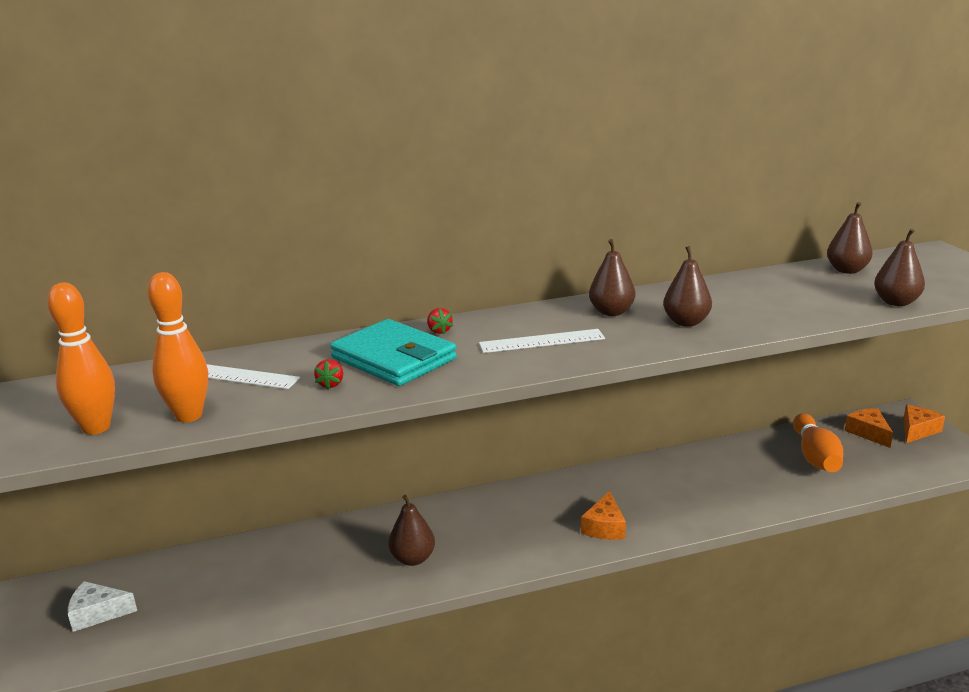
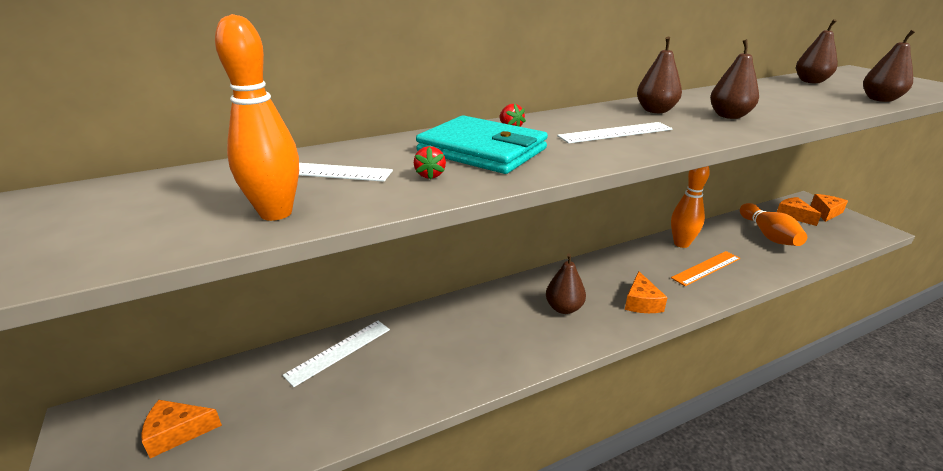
camera: 10 degrees left, 5 degrees up
orange bowling pin [47,283,115,435] -> orange bowling pin moved to [671,166,710,248]
white cheese [68,581,137,632] -> orange cheese [141,400,222,458]
brown pear [388,495,435,566] -> brown pear moved to [546,253,586,314]
none -> white ruler [283,321,390,387]
none -> orange ruler [671,251,740,286]

